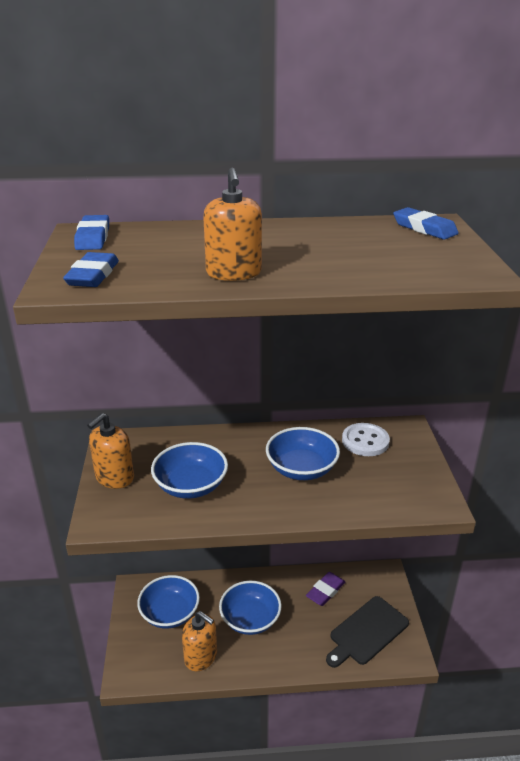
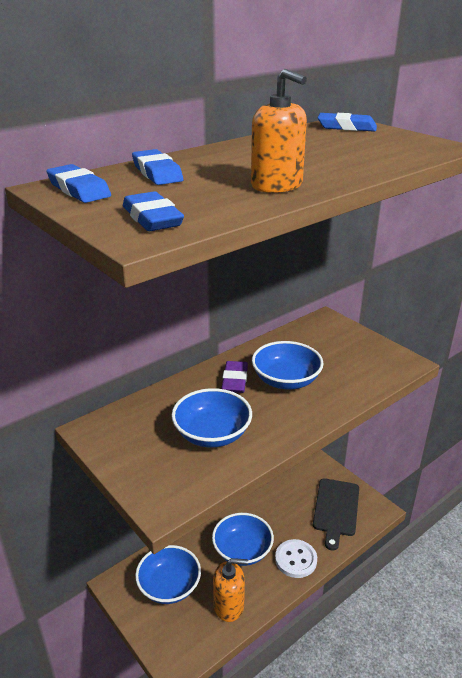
camera: 35 degrees left, 0 degrees up
orange soap dispenser [87,413,134,489] -> none
purple eraser [306,572,345,606] -> purple eraser moved to [221,361,248,393]
white button [342,423,390,456] -> white button moved to [275,539,317,578]
none -> blue eraser [132,149,183,185]

